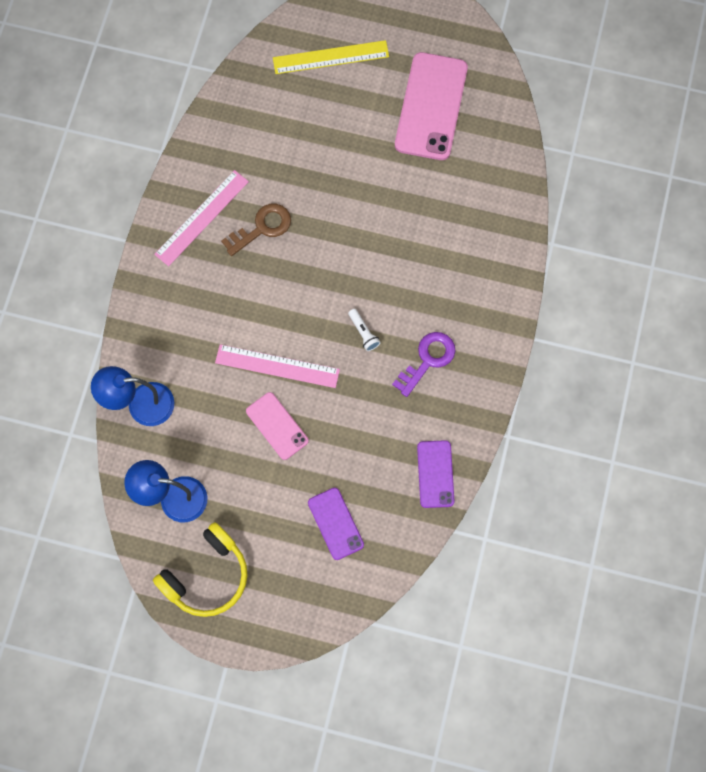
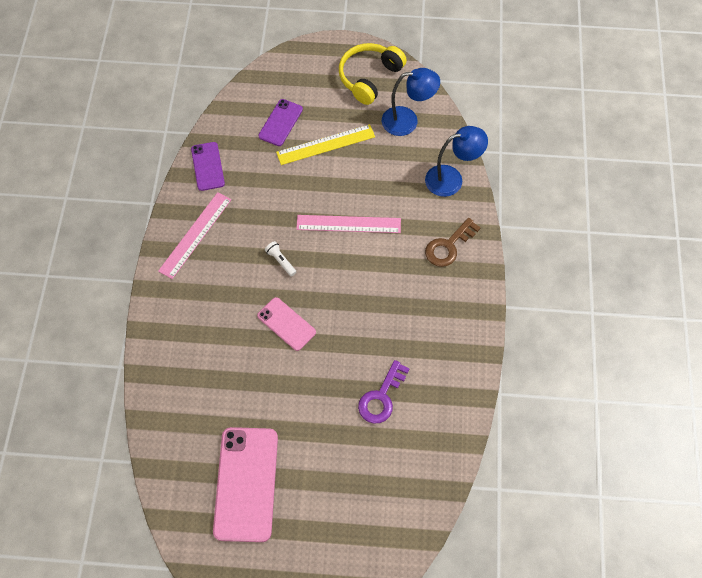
camera: 170 degrees right, 10 degrees down
pink ruler [154,170,249,266] -> pink ruler moved to [158,192,231,279]
brown key [221,204,291,256] -> brown key moved to [425,218,481,267]
pink phone [246,392,309,460] -> pink phone moved to [257,297,316,351]
yellow ruler [273,40,389,74] -> yellow ruler moved to [276,124,375,165]
purple phone [308,488,364,560] -> purple phone turned 60 degrees clockwise [258,99,303,146]
purple key [392,332,455,397] -> purple key moved to [358,360,410,424]

